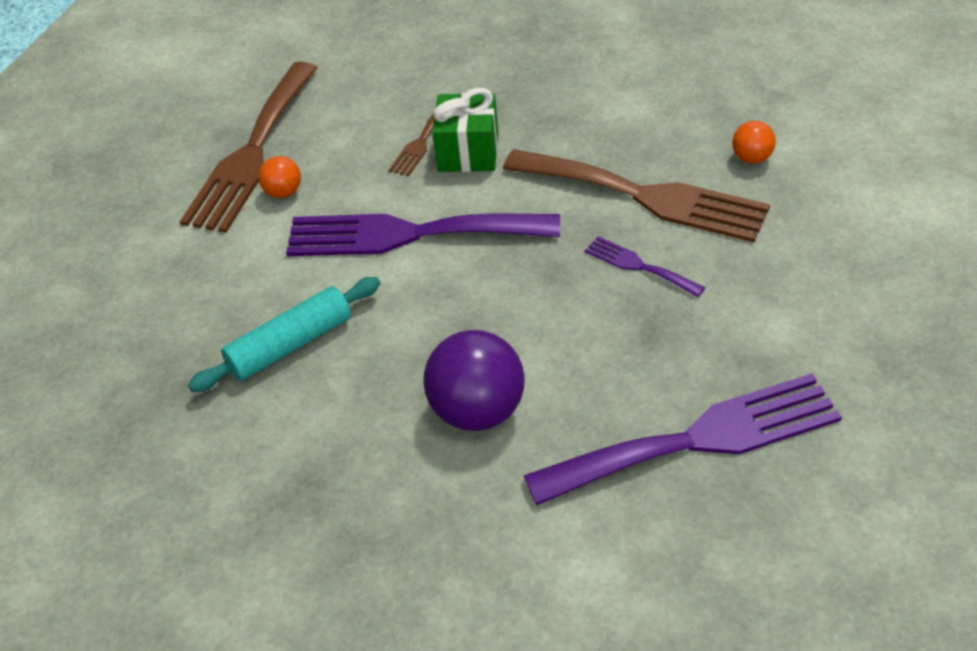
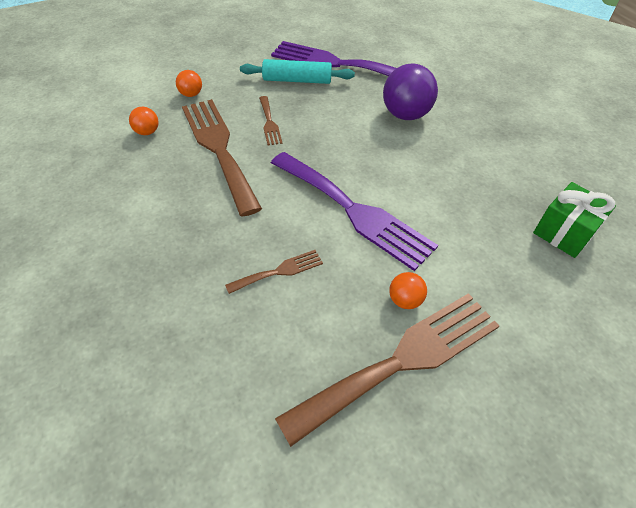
camera: 145 degrees left, 5 degrees up
turquoise rolling pin [188,277,380,392] -> turquoise rolling pin moved to [240,59,355,84]
green gift [432,88,498,172] -> green gift moved to [533,182,616,258]
purple fork [585,236,705,297] -> brown fork [259,96,283,146]
none -> orange ball [176,70,202,97]

